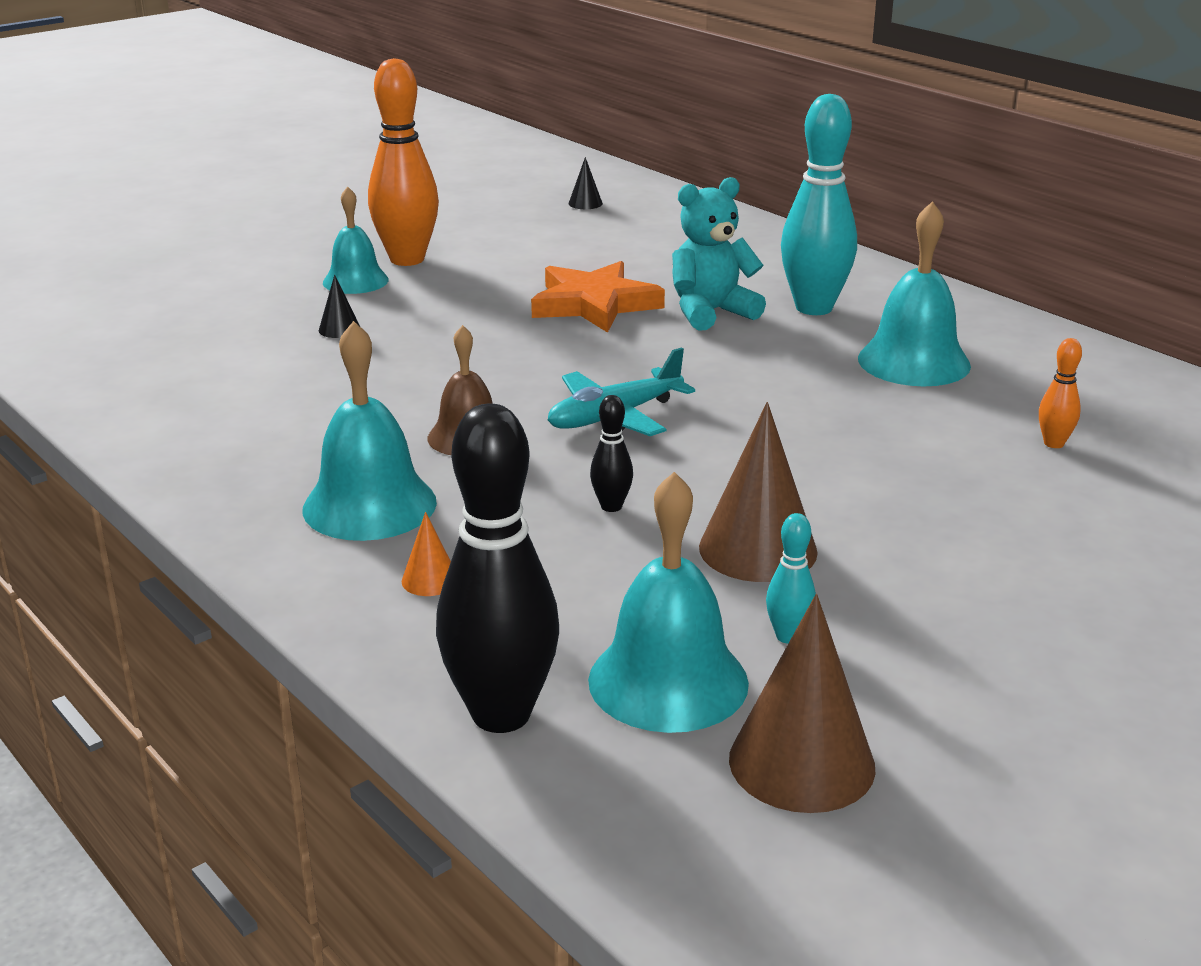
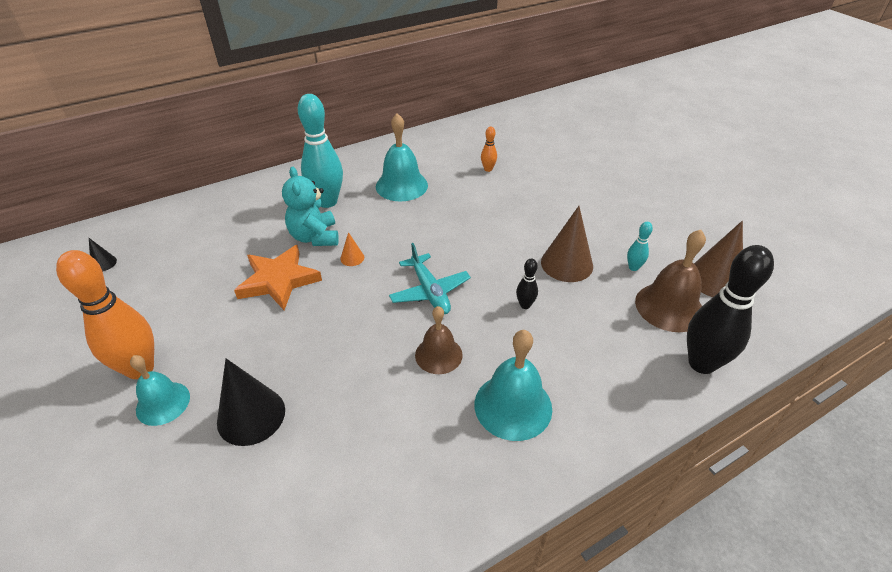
camera: 80 degrees left, 15 degrees up
black cone [319,275,360,338] -> black cone [217,358,285,446], size x2.14
orange cone [402,512,451,596] -> orange cone moved to [340,232,364,266]
turquoise bell [588,472,749,733] -> brown bell [635,230,706,332]

